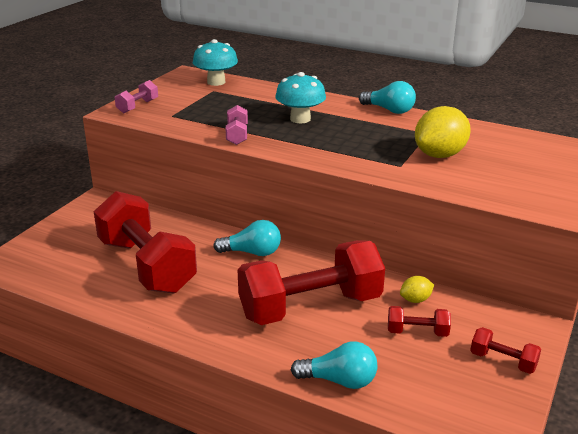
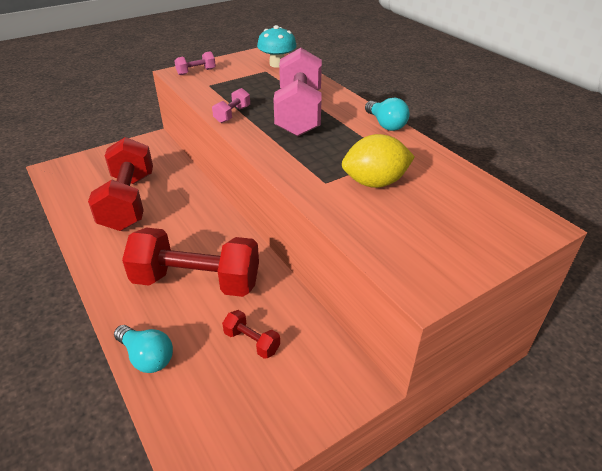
camera: 30 degrees right, 10 degrees up
turquoise light bulb [213,220,281,256] -> none
turquoise mushroom [275,72,326,123] -> pink dumbbell [274,48,322,137]
yellow lemon [400,276,434,303] -> none
red dumbbell [470,327,541,374] -> none

